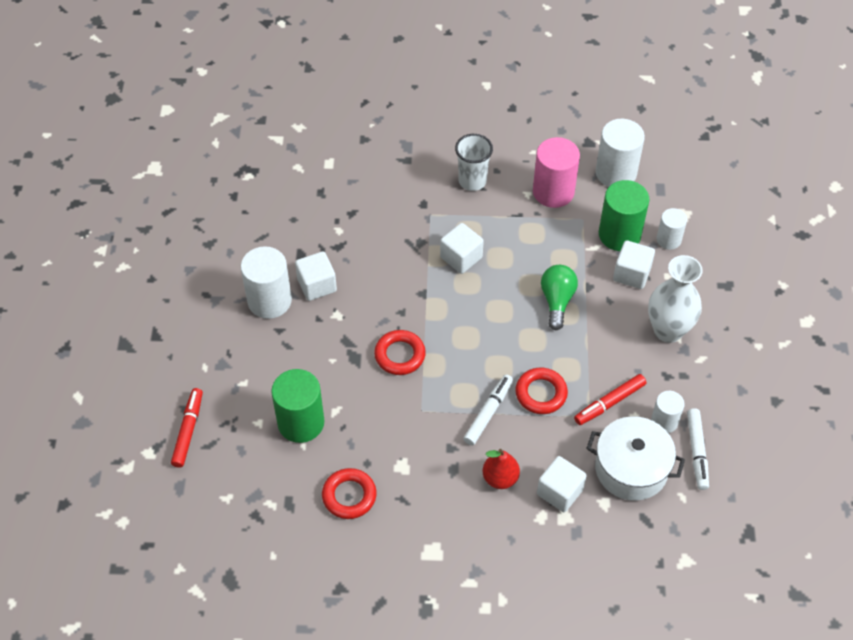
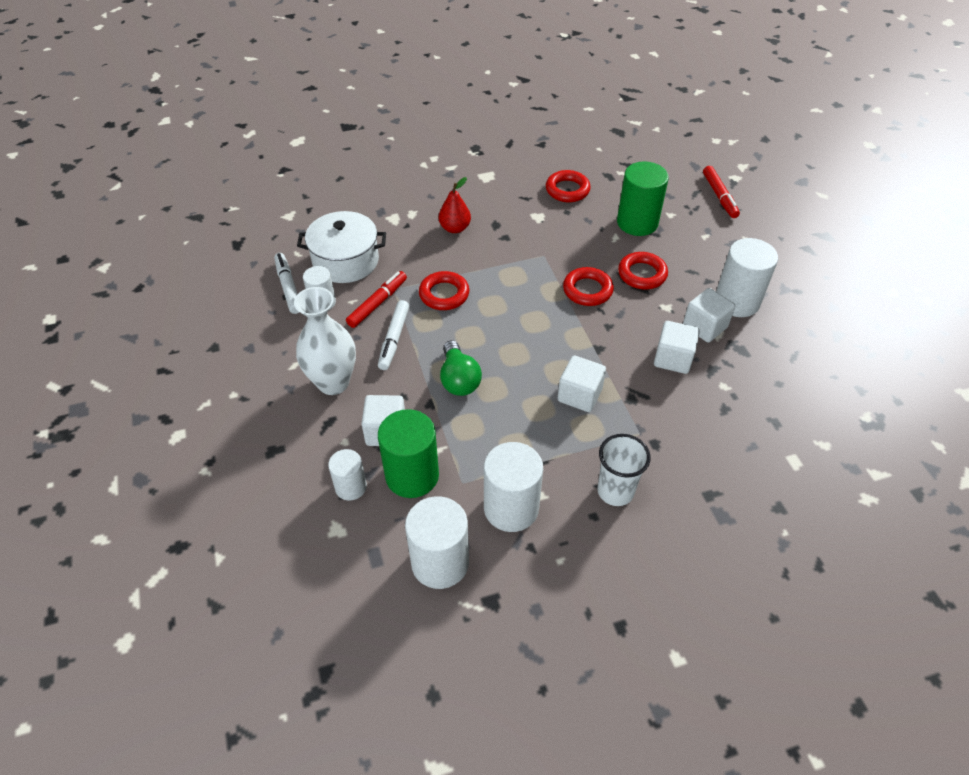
camera: 160 degrees right, 5 degrees down
white marker [463,374,513,446] -> white marker moved to [378,300,409,370]
pink cylinder [533,137,580,208] -> white cylinder [484,442,543,532]
white cube [537,456,587,512] -> white cube moved to [654,321,700,374]
none -> red ring [618,252,668,289]

